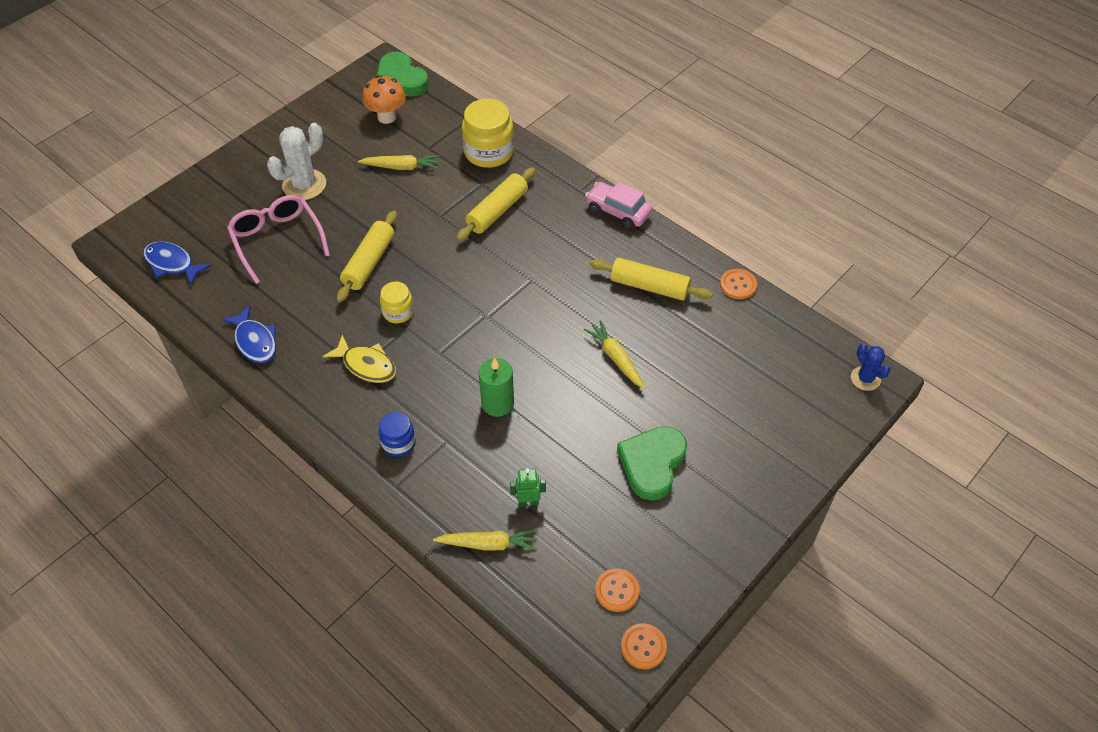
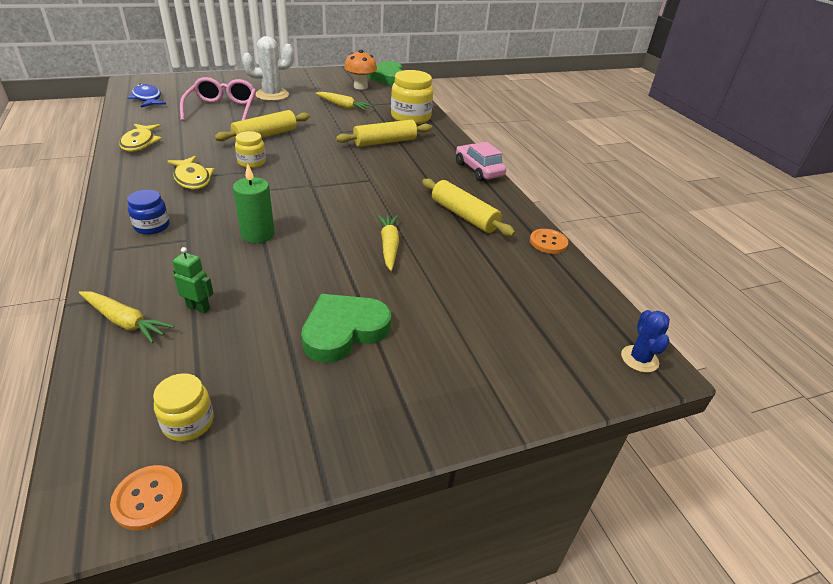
camera: 25 degrees right, 15 degrees down
blue fish [221,305,276,363] -> yellow fish [119,124,162,152]
orange button [595,568,640,612] -> yellow jar [153,373,214,442]

